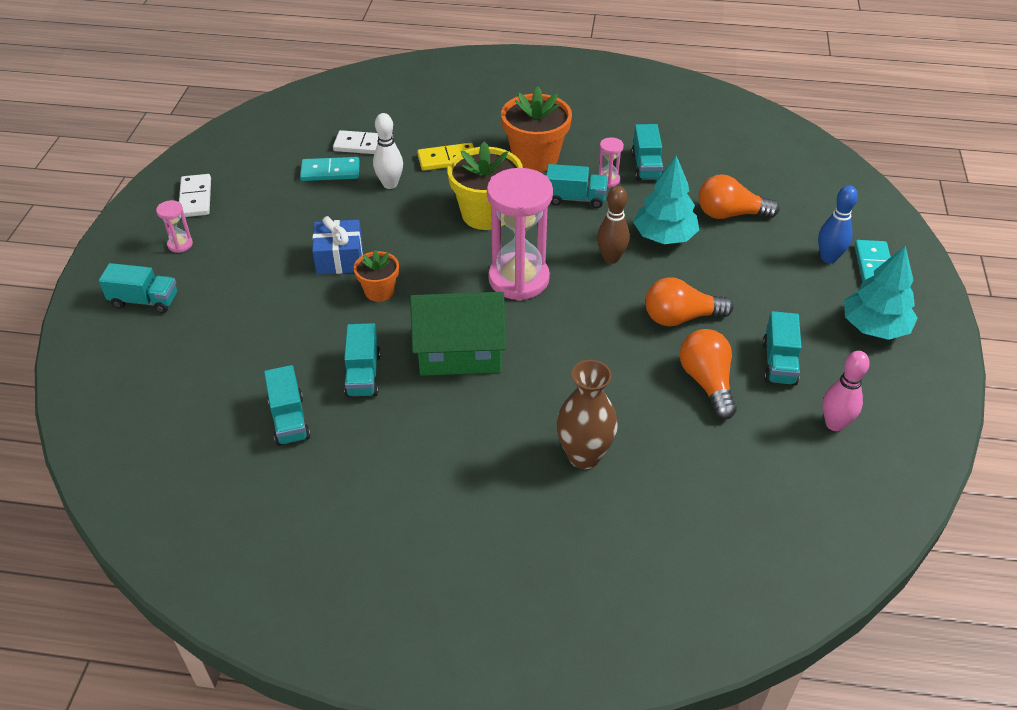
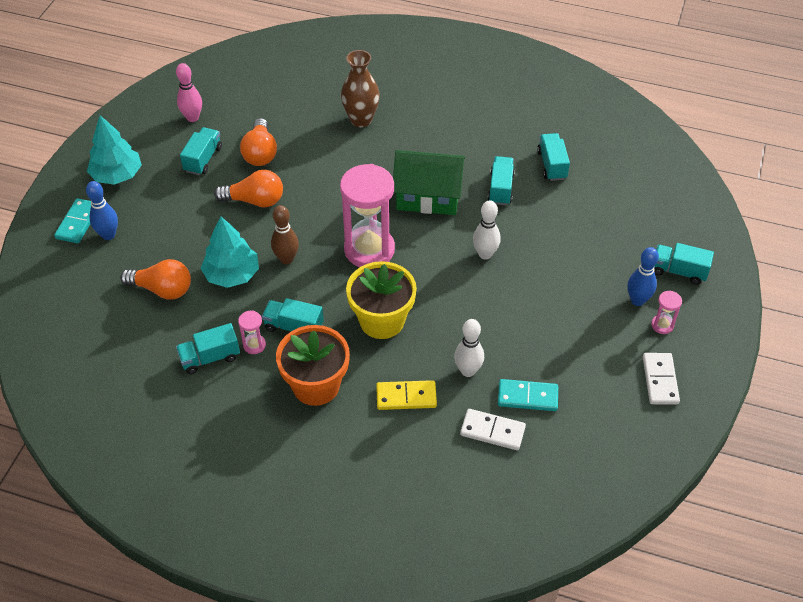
camera: 170 degrees left, 5 degrees up
blue gift [312,216,363,275] -> none
orange flower pot [354,250,399,302] -> white bowling pin [473,200,501,260]
turquoise truck [631,124,663,181] -> turquoise truck turned 120 degrees counterclockwise [176,323,240,374]
none -> blue bowling pin [627,247,659,306]

